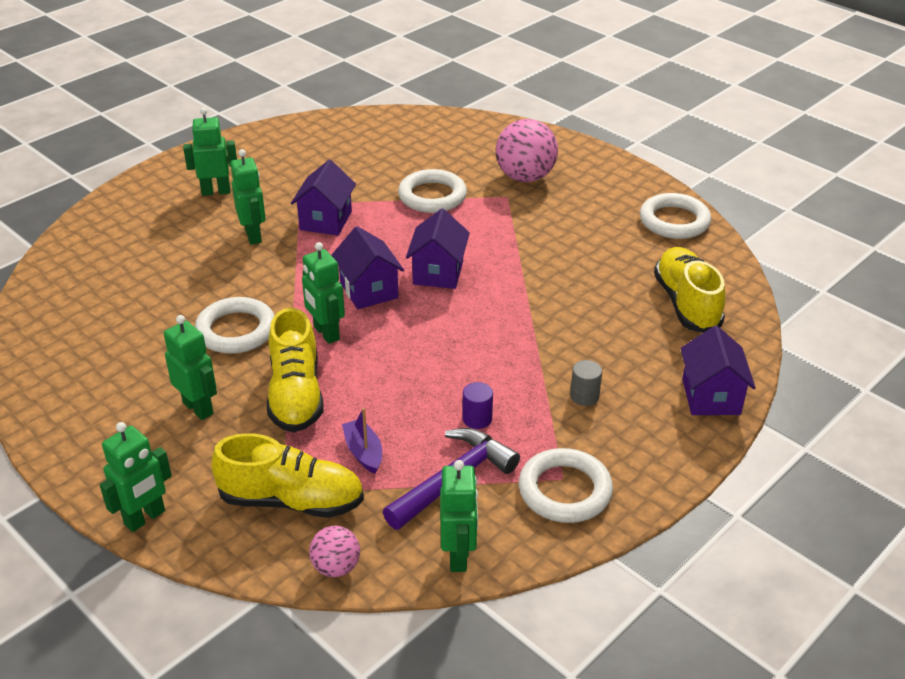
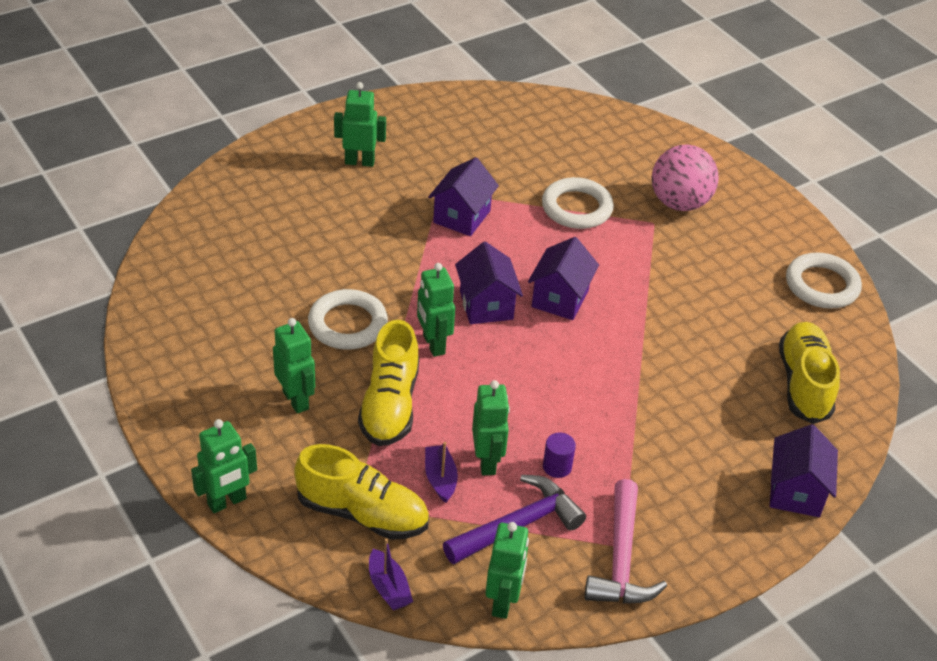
camera: 10 degrees right, 5 degrees up
green robot [231,149,266,245] -> green robot moved to [472,380,510,475]
pink ball [309,526,360,577] -> purple boat [369,539,413,611]
white ring [519,448,613,523] -> pink hammer [585,479,667,603]
grey cylinder [570,360,602,406] -> none

